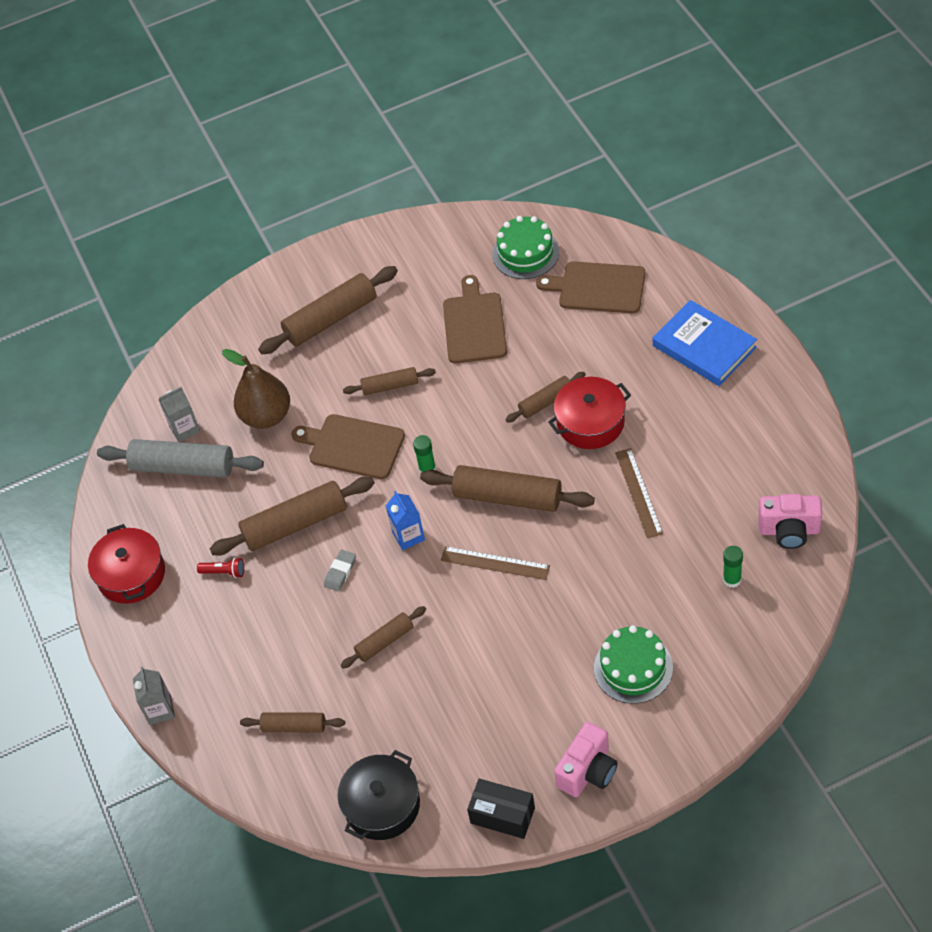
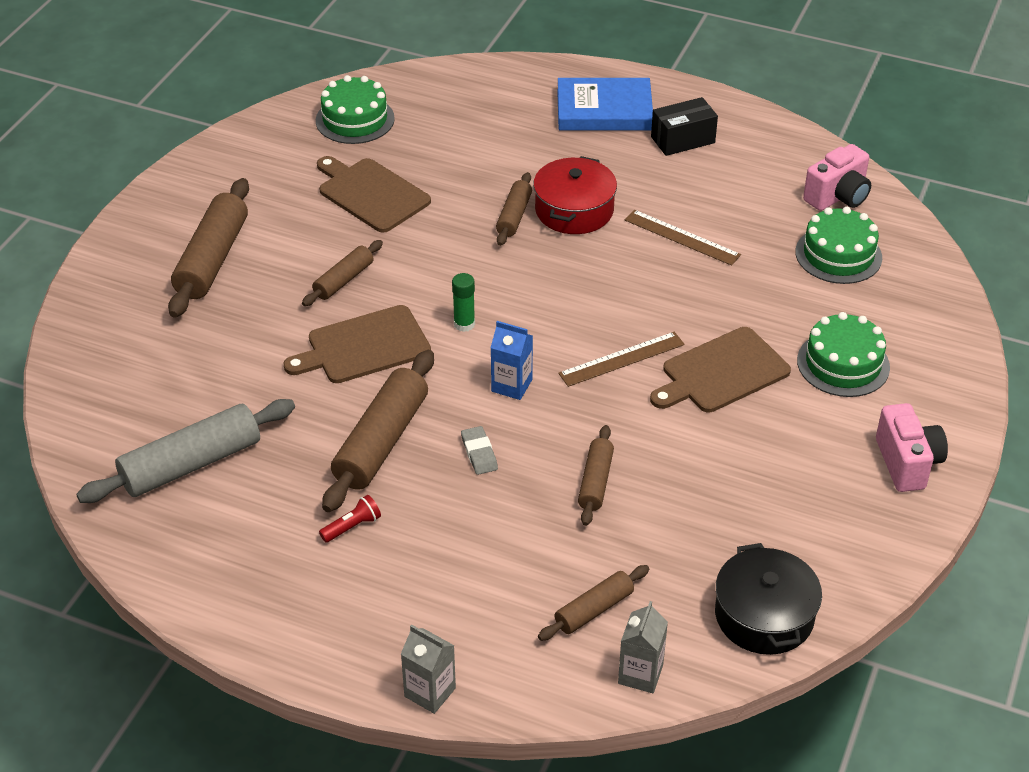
camera: 50 degrees left, 10 degrees down
red pot [88,524,165,604] -> none
grey carton [158,387,200,442] -> grey carton moved to [618,601,668,693]
brown pear [222,349,290,429] -> none
brown rolling pin [420,465,595,512] -> none
black box [467,779,535,839] -> black box moved to [651,97,718,156]
brown cutting board [536,261,645,313] -> brown cutting board moved to [650,327,791,412]
green glue stick [723,546,743,588] -> green cake [796,207,882,284]

